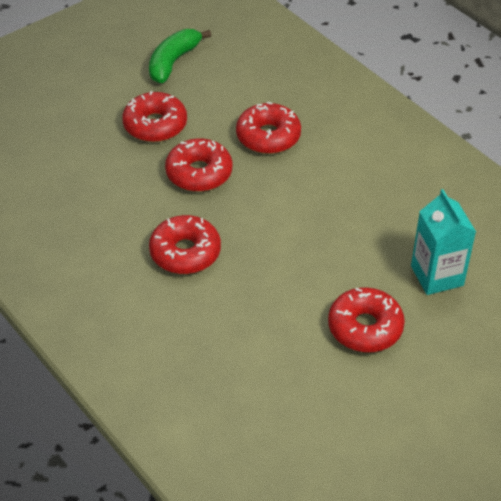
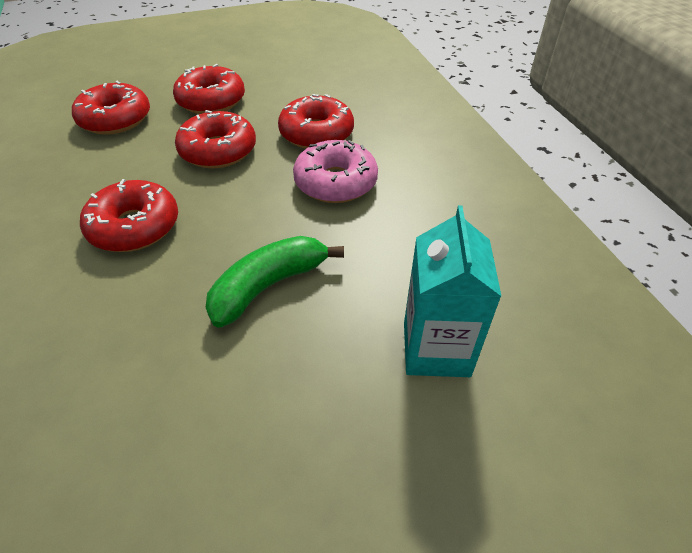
camera: 20 degrees right, 0 degrees up
green banana [149,29,211,83] -> green banana moved to [206,236,344,328]
red donut [328,288,405,352] -> red donut moved to [72,81,150,135]
none -> pink donut [293,140,378,203]

